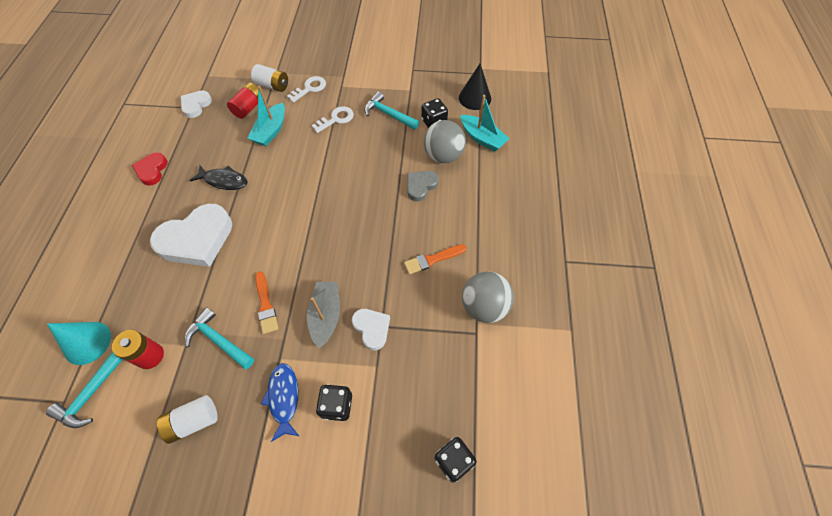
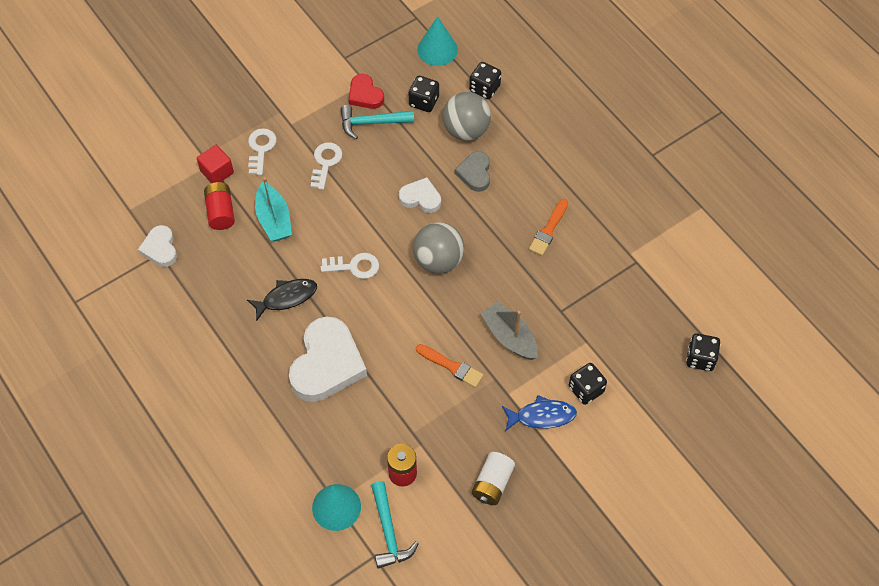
camera: 40 degrees left, 0 degrees up
red heart [132,153,168,186] -> red heart moved to [349,74,384,109]
turquoise hammer [185,307,254,369] -> none
white battery [251,64,288,92] -> red cube [197,145,234,183]
blue fish [261,363,299,442] -> blue fish turned 135 degrees clockwise [502,395,577,431]
white heart [352,309,390,350] -> white heart moved to [399,177,441,213]
black cone [459,64,491,110] -> turquoise cone [417,16,458,66]
turquoise boat [461,95,510,152] -> black dice [469,62,501,99]
grey ball [462,272,514,323] -> grey ball moved to [413,222,464,274]
none -> white key [321,253,379,279]

